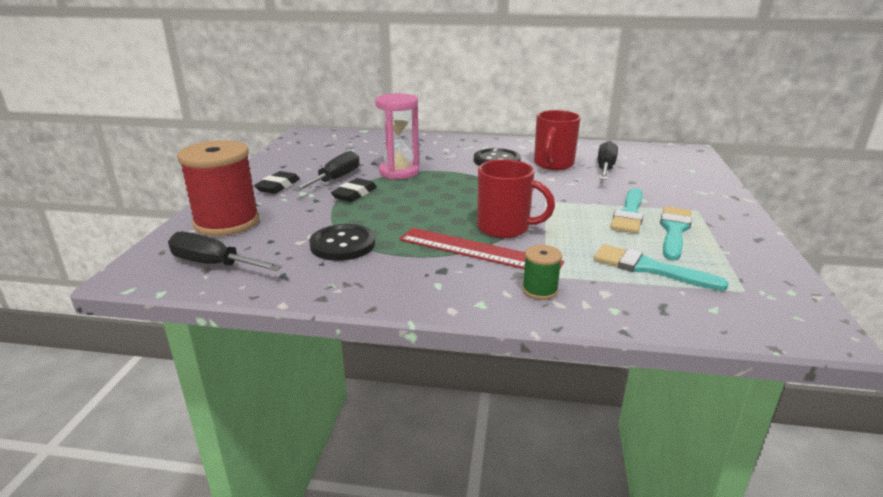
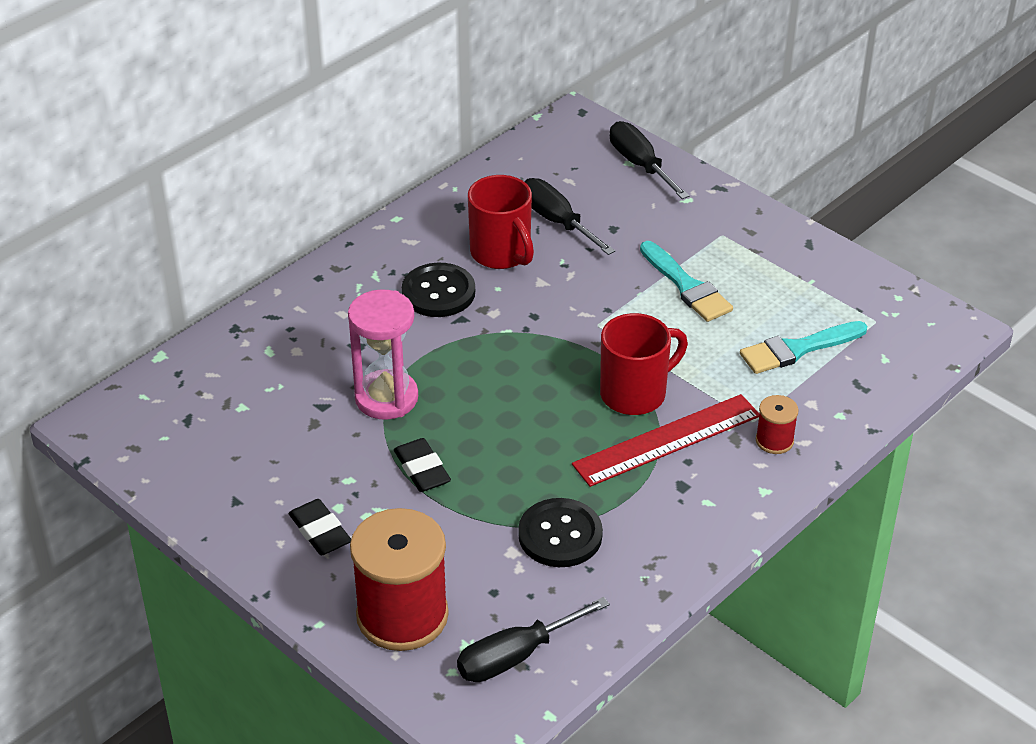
camera: 55 degrees left, 15 degrees up
black screwdriver [293,151,360,192] -> black screwdriver moved to [610,121,689,199]
green spool [522,245,562,300] -> red spool [756,395,799,454]
turquoise brush [660,206,692,260] -> none

